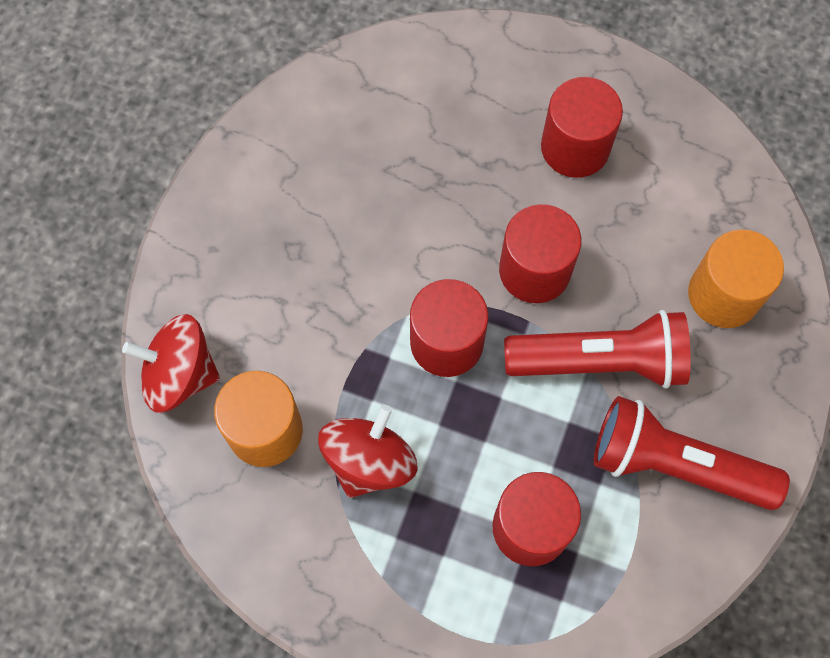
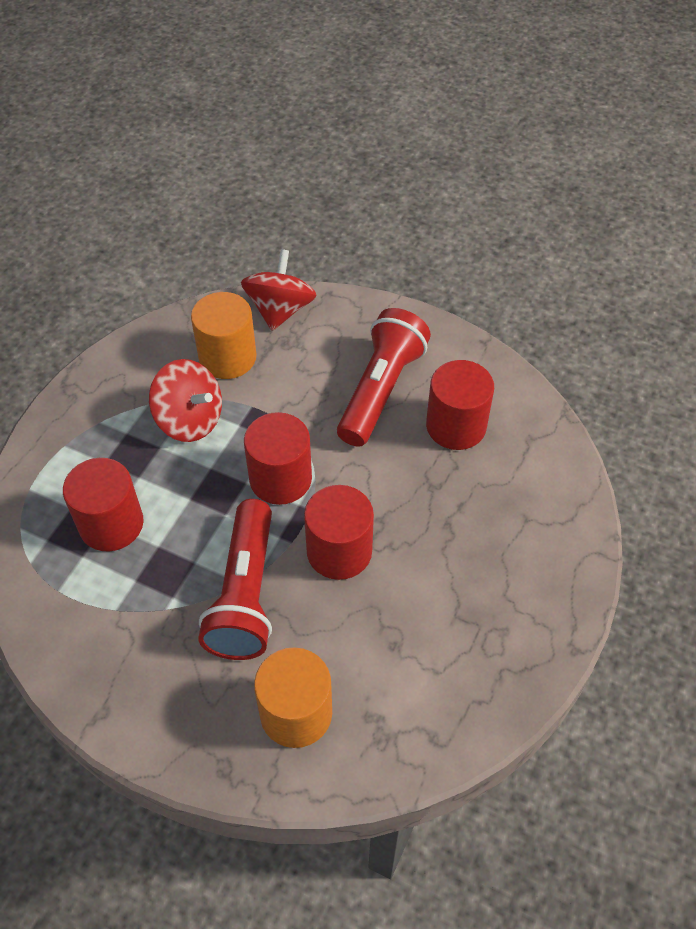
camera: 95 degrees right, 15 degrees down
red cylinder [541,77,623,178] -> red cylinder moved to [426,360,494,450]
red flashlight [594,396,790,510] -> red flashlight moved to [337,308,431,446]

